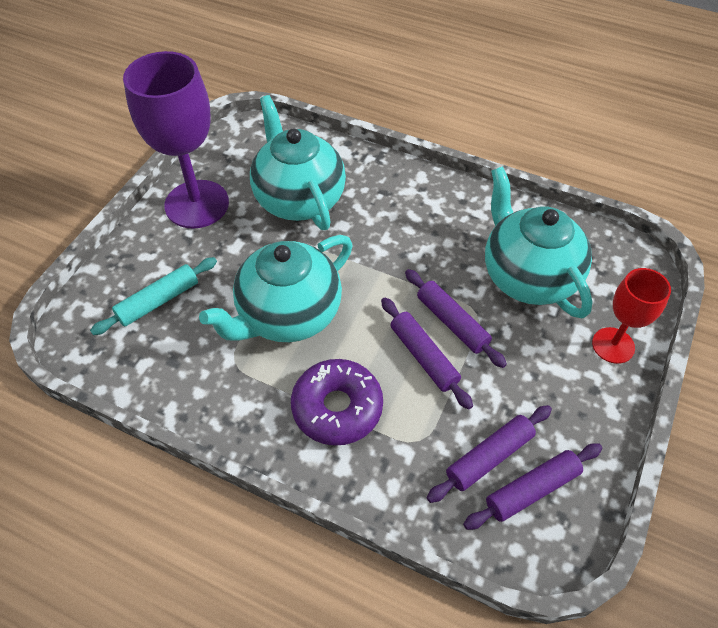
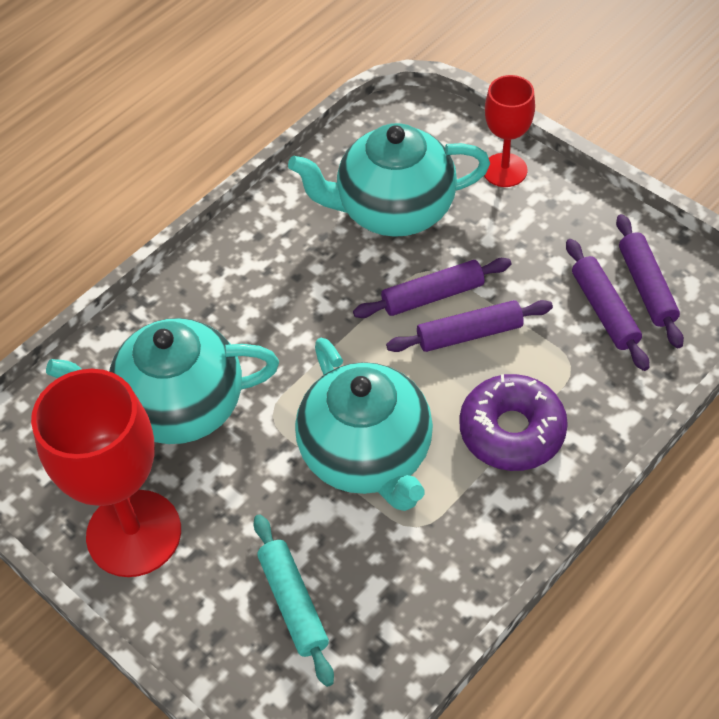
camera: 70 degrees left, 0 degrees up
purple goblet [123,51,229,228] -> red goblet [31,369,181,577]

